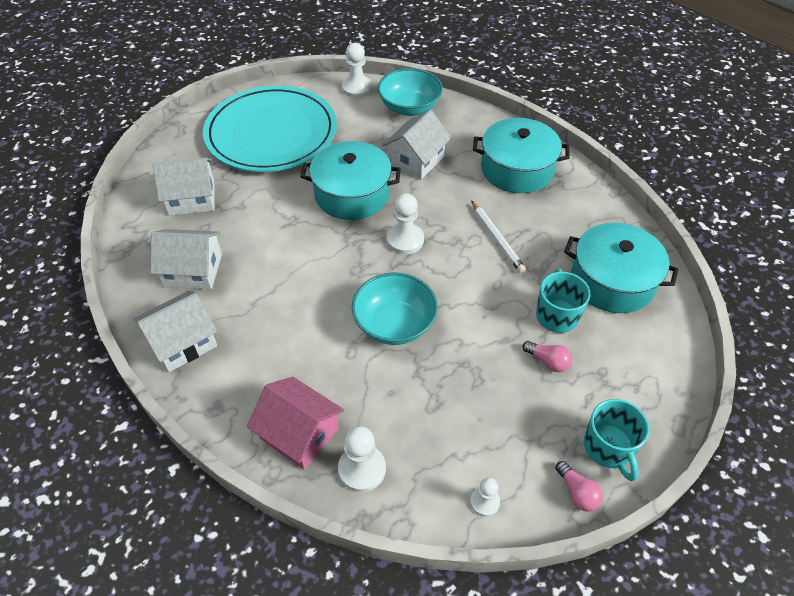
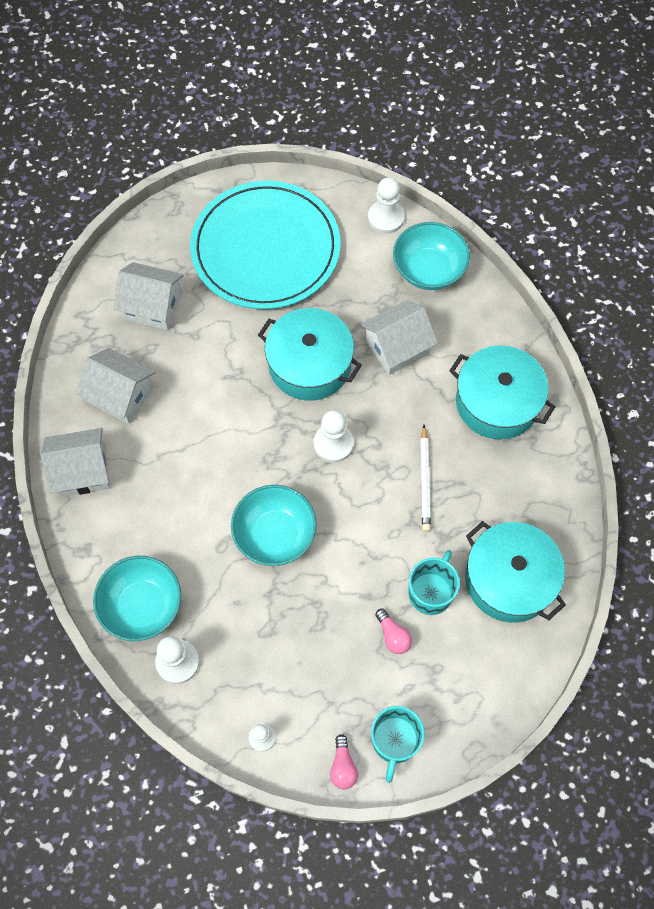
camera: 25 degrees right, 15 degrees up
pink house [247,377,344,470] -> turquoise bowl [93,556,181,641]

